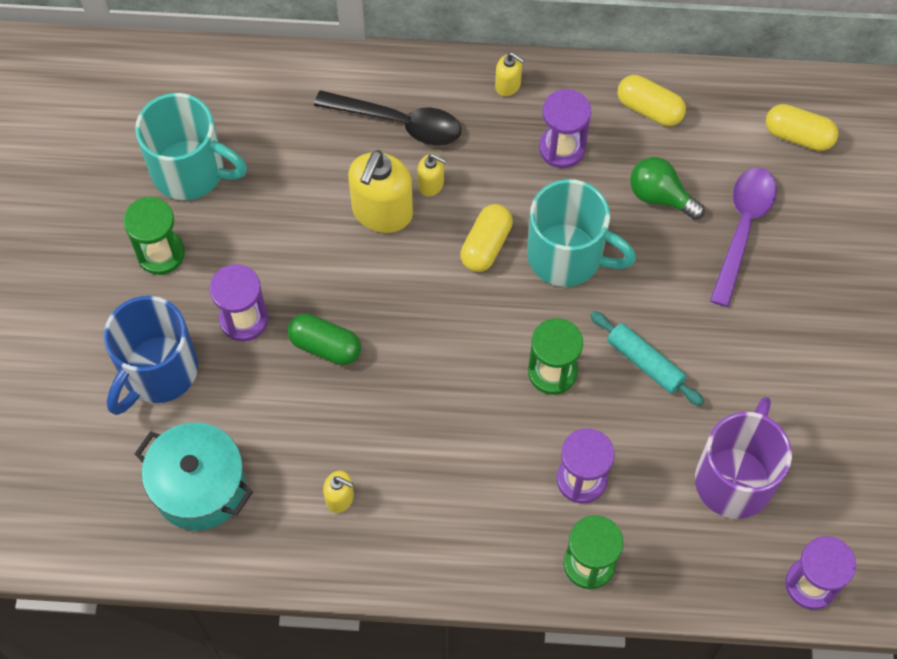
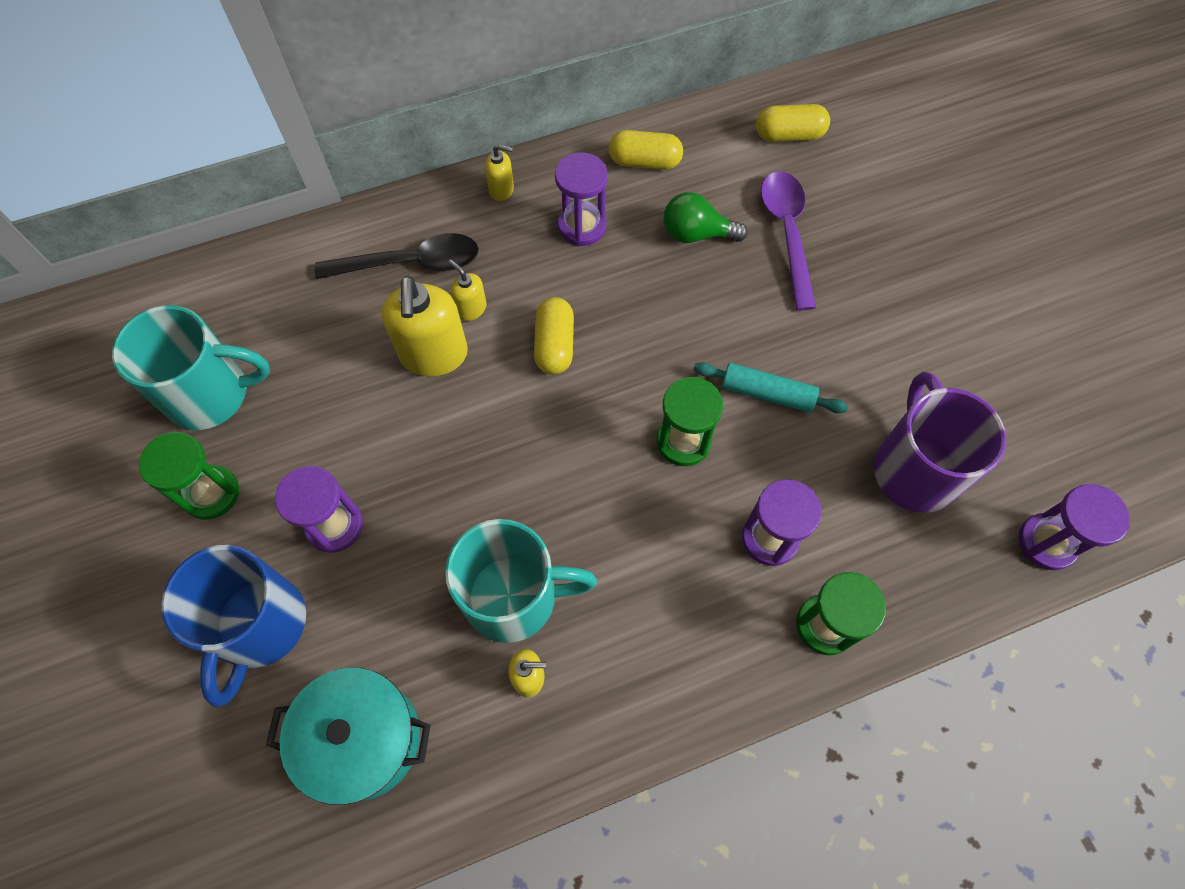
camera: 25 degrees left, 0 degrees up
green capsule [288,314,361,365] -> none
yellow soap dispenser [417,153,446,197] -> yellow soap dispenser turned 135 degrees counterclockwise [448,260,487,321]
turquoise mug [527,179,636,287] -> turquoise mug moved to [445,519,597,643]

